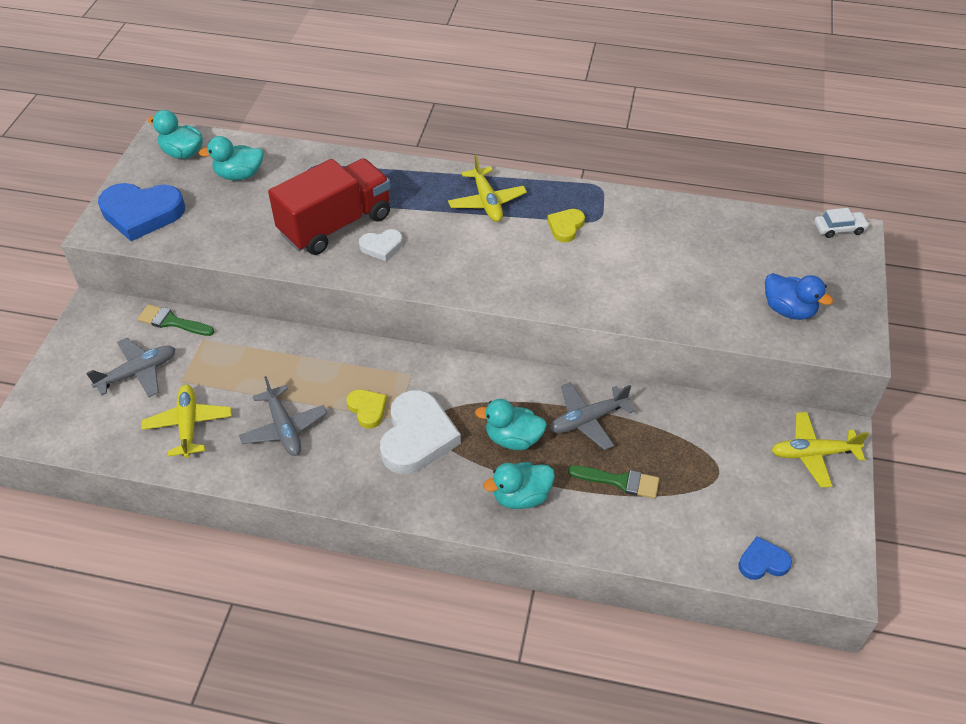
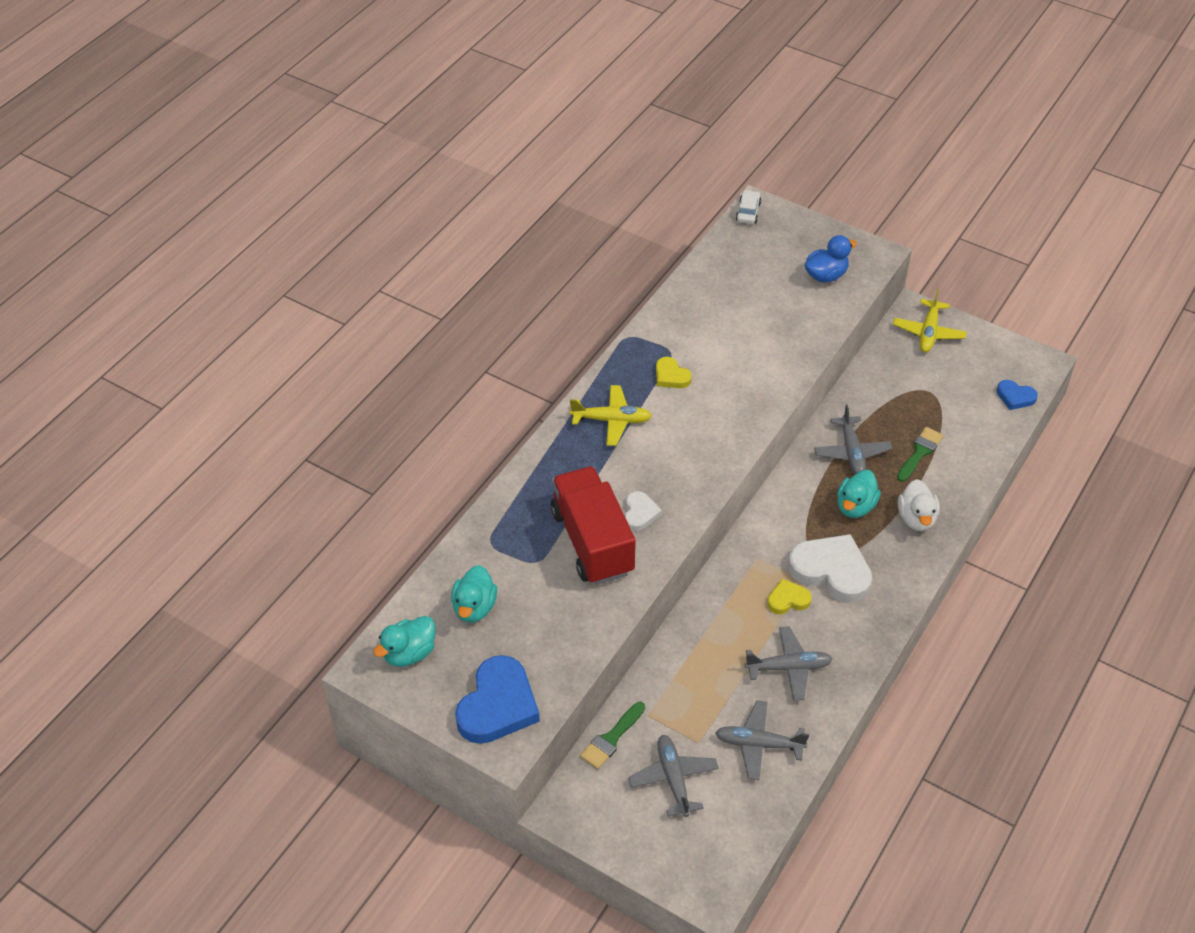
camera: 70 degrees left, 0 degrees up
yellow plane [141,384,232,458] -> grey plane [715,700,809,780]
turquoise duck [483,462,555,509] -> white duck [898,479,940,531]
blue heart [738,536,792,580] -> blue heart turned 75 degrees counterclockwise [997,380,1038,410]

